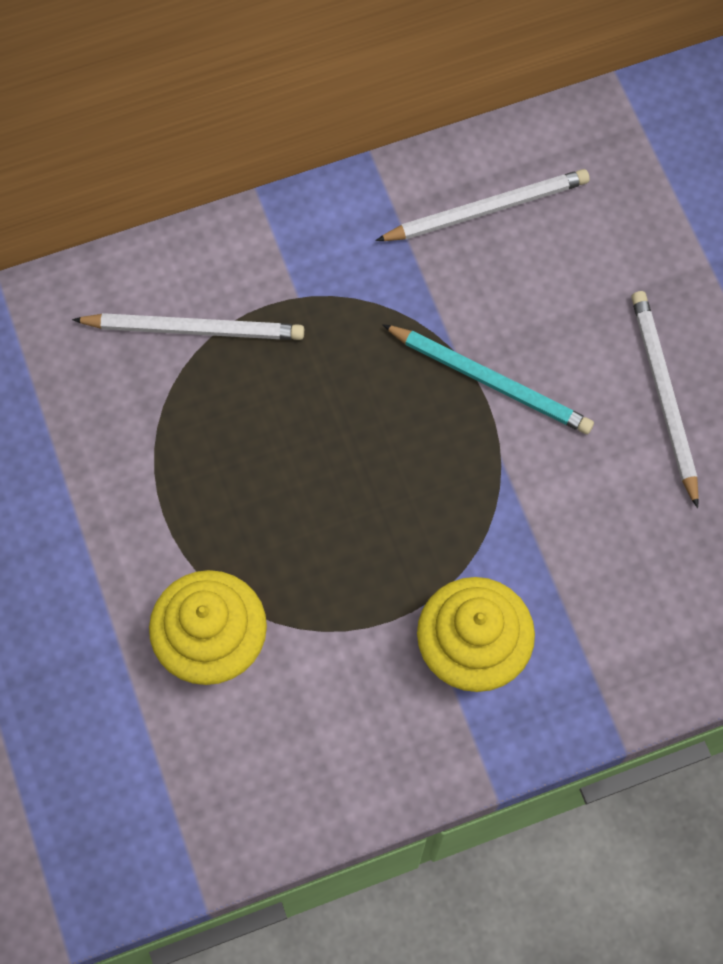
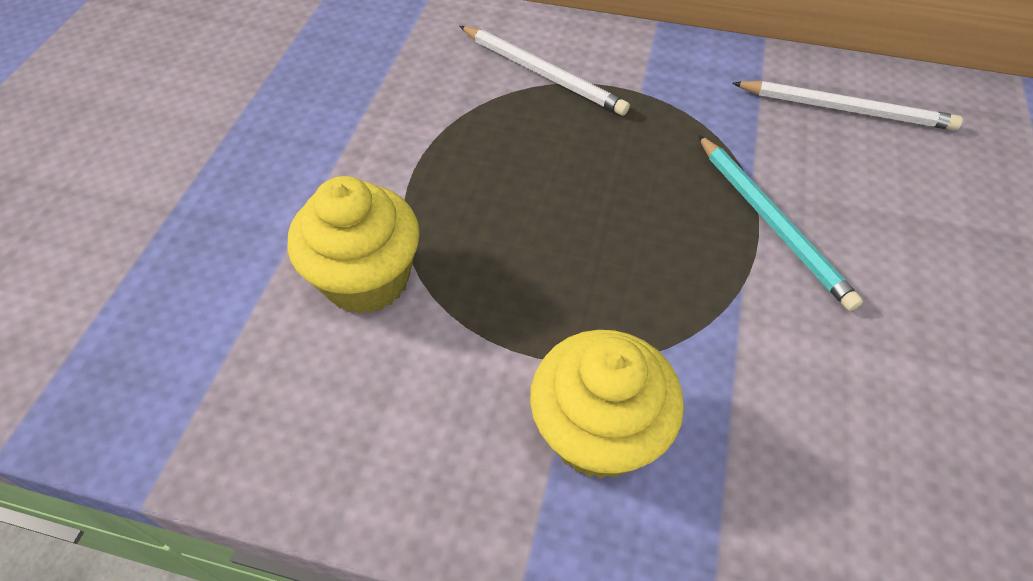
camera: 35 degrees right, 15 degrees down
white pencil [631,291,699,508] -> none

